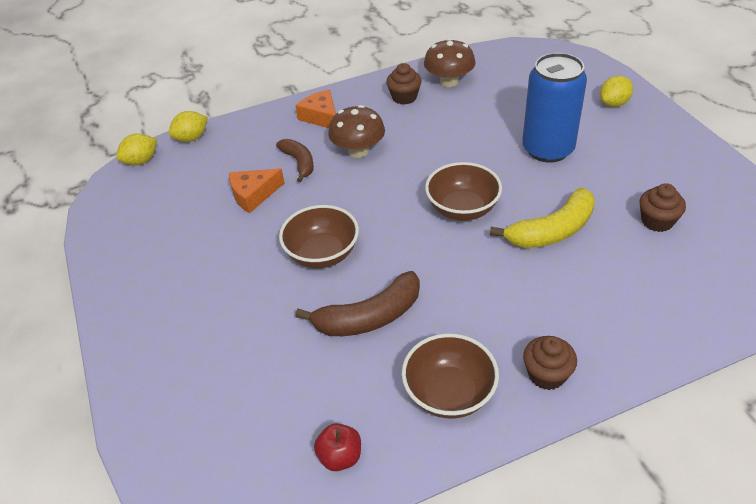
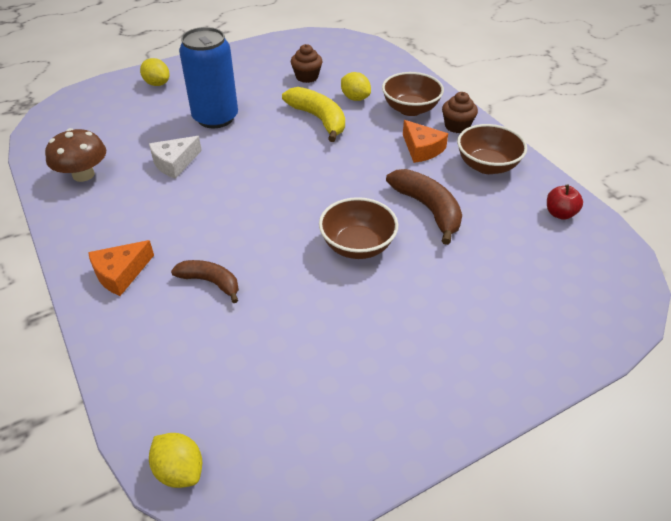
camera: 100 degrees left, 0 degrees up
yellow lemon [169,111,208,142] -> yellow lemon moved to [341,72,371,101]
orange cheese [229,168,284,213] -> orange cheese moved to [403,120,448,163]
brown banana [276,139,314,182] -> brown banana turned 60 degrees clockwise [171,260,239,303]
brown mushroom [328,105,385,158] -> none
brown cupcake [386,63,422,105] -> none
brown bowl [425,162,502,221] -> brown bowl moved to [382,72,444,116]
none -> white cheese [149,136,202,179]

